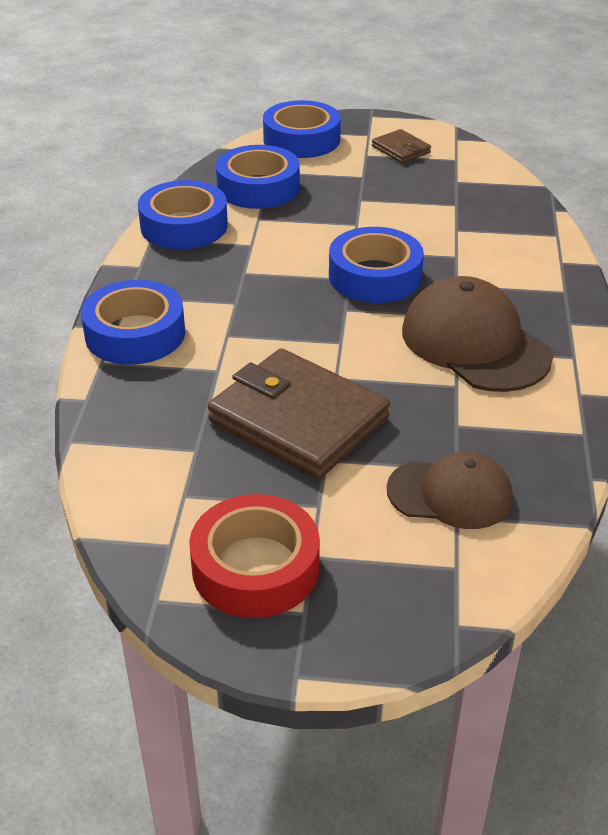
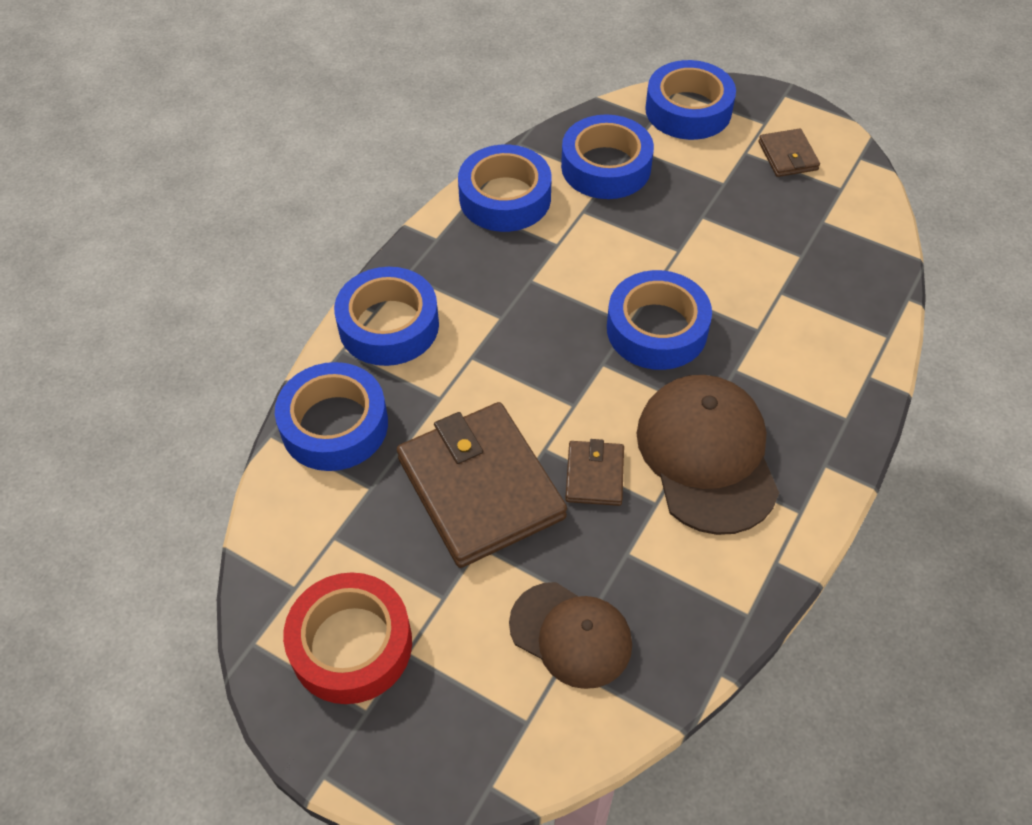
camera: 25 degrees right, 15 degrees up
none -> blue tape [275,362,388,471]
none -> brown wallet [565,439,624,506]

